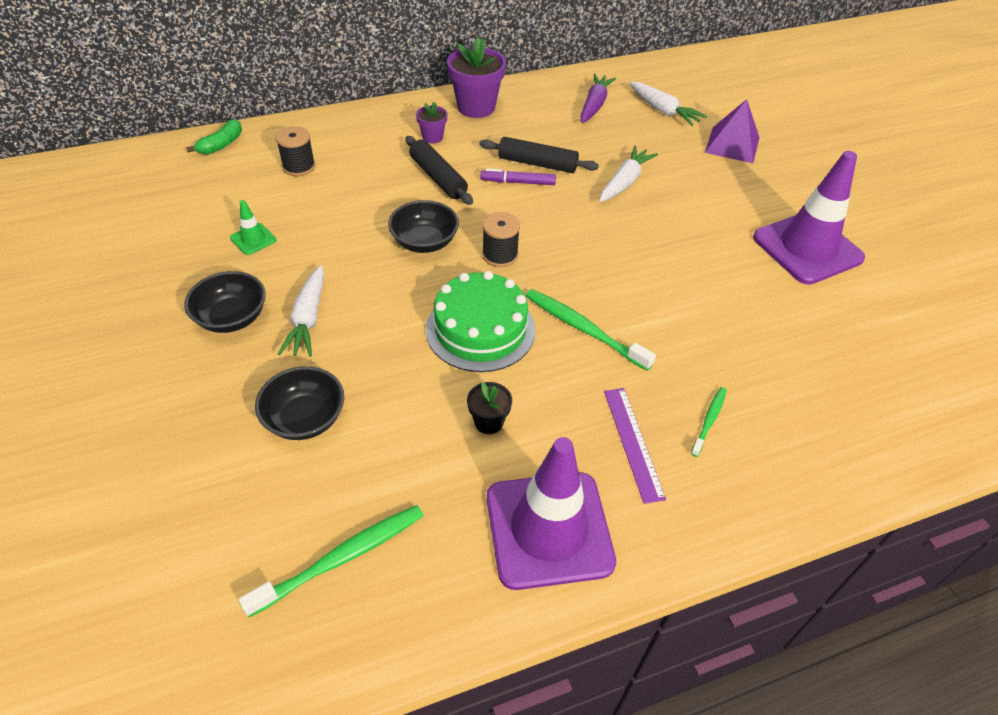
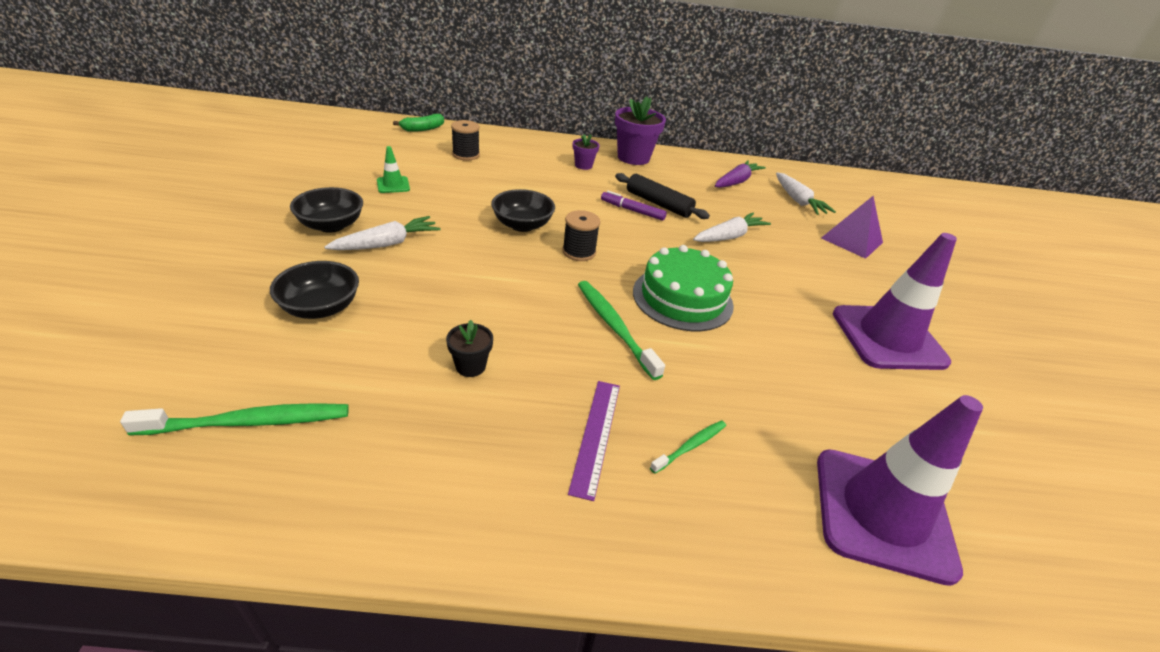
camera: 20 degrees right, 10 degrees down
white carrot [278,265,324,356] -> white carrot turned 150 degrees counterclockwise [324,216,441,250]
black rolling pin [406,136,473,205] -> none
green cake [426,271,535,372] -> green cake moved to [633,245,734,331]
purple traffic cone [487,437,616,590] -> purple traffic cone moved to [817,395,983,586]

